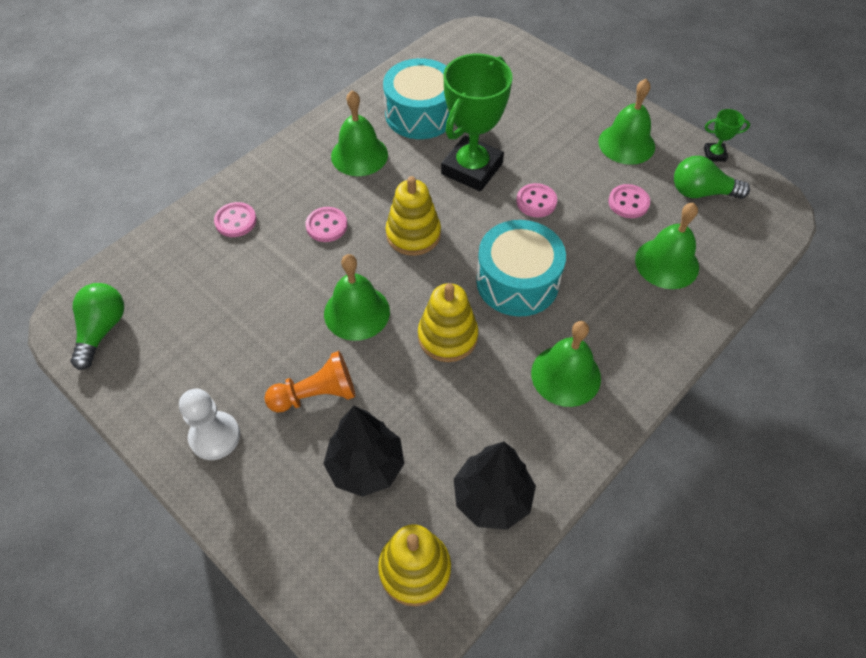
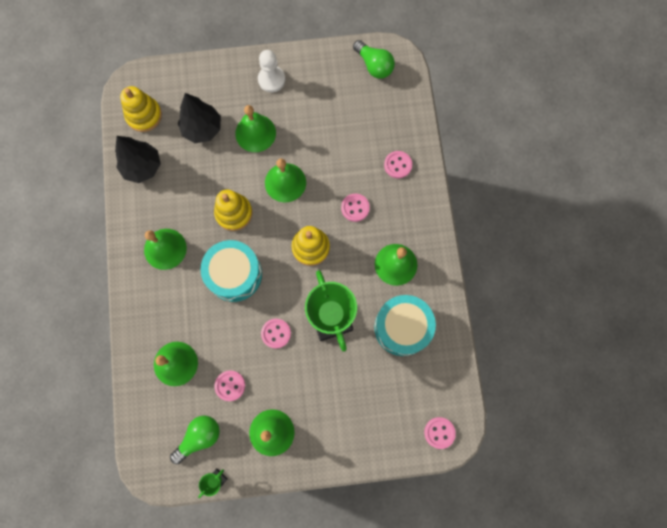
camera: 130 degrees right, 20 degrees up
orange pawn [264,351,355,413] -> green bell [235,105,276,152]
none -> pink button [424,417,456,449]

